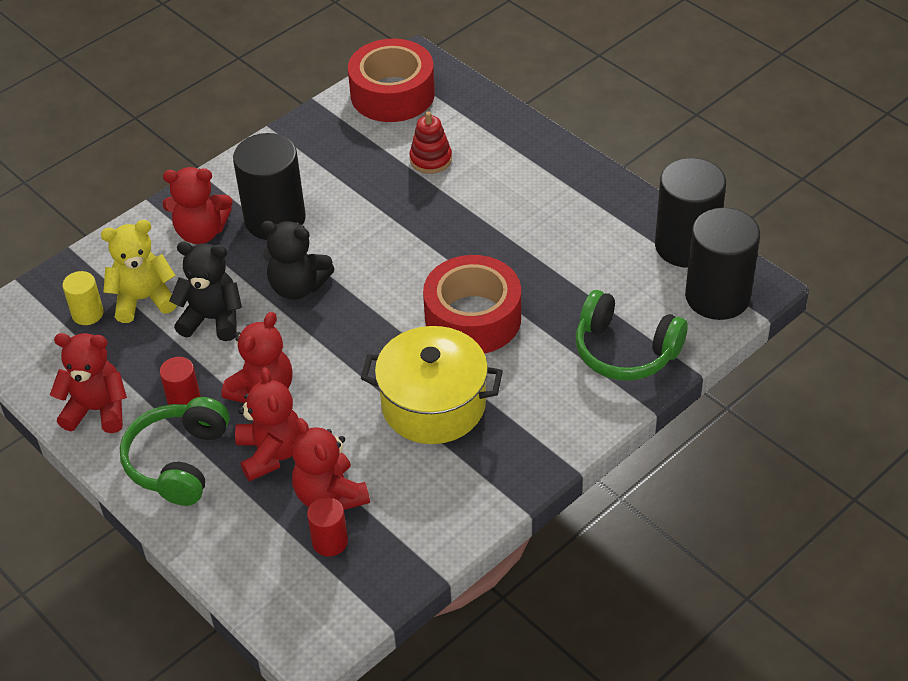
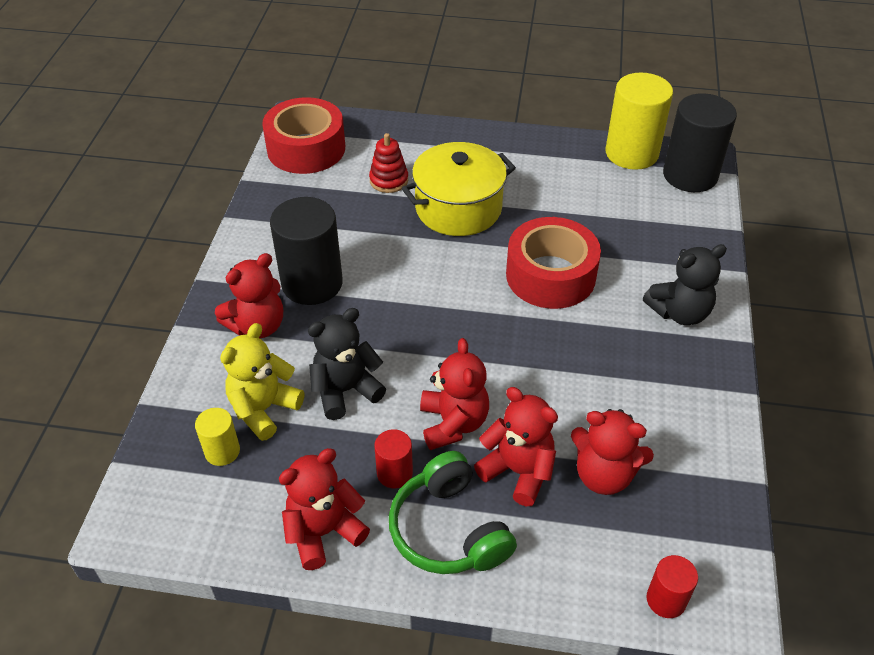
camera: 40 degrees left, 0 degrees up
black teddy bear [261,221,334,300] -> black teddy bear moved to [643,244,727,325]
red cylinder [307,497,348,556] -> red cylinder moved to [646,555,698,618]
yellow pot [361,326,503,444] -> yellow pot moved to [402,142,516,236]
green headphones [576,290,688,381] -> none
black cylinder [655,158,726,268] -> yellow cylinder [606,73,673,170]

